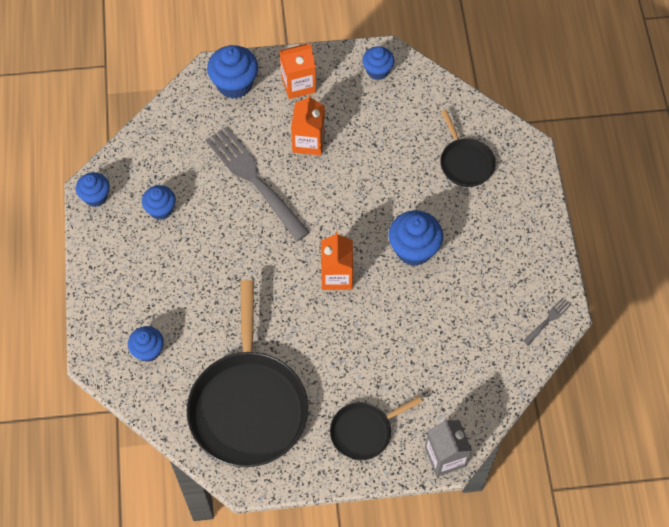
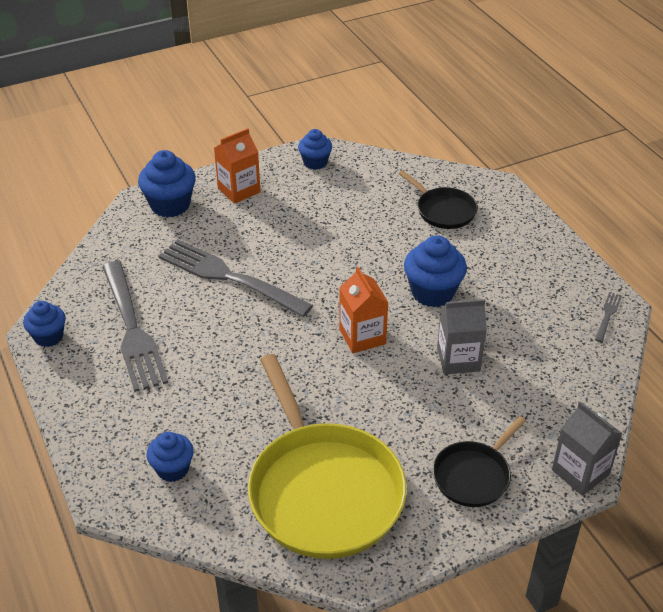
camera: 20 degrees left, 20 degrees down
blue cupcake [142,185,176,220] -> grey fork [102,261,168,392]
black pan [187,280,308,467] -> yellow pan [248,354,407,559]
orange carton [291,94,325,155] -> none
none -> grey carton [437,299,487,374]

